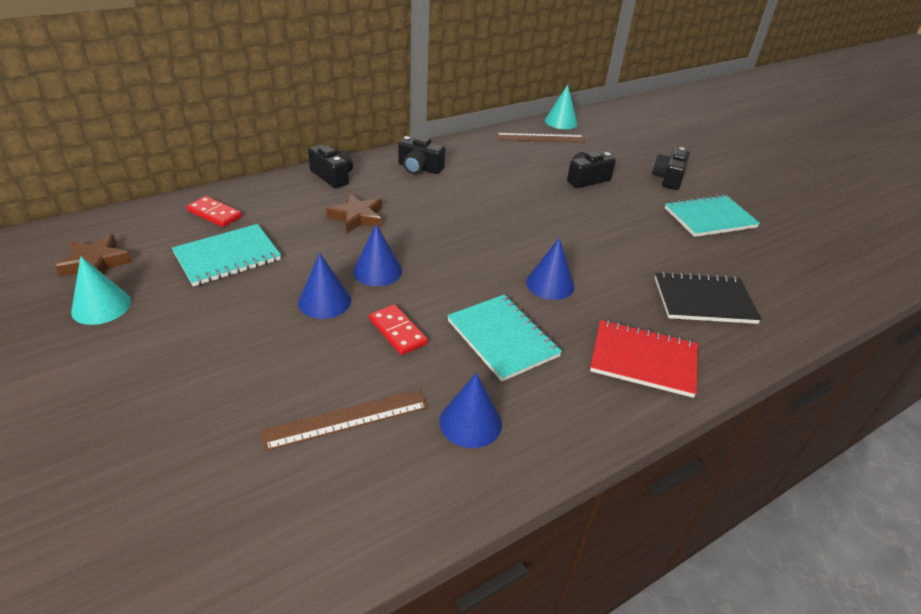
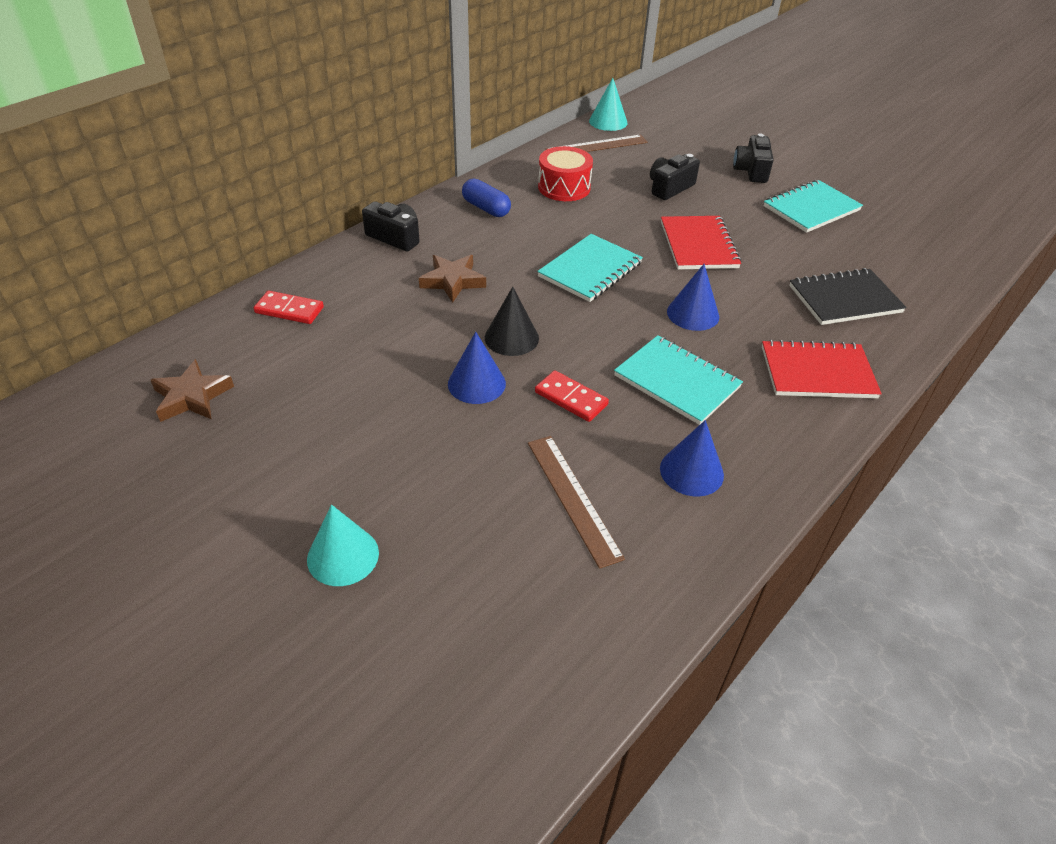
camera: 15 degrees left, 5 degrees up
turquoise cone [71,256,131,325] -> turquoise cone moved to [307,505,379,586]
turquoise notebook [172,224,281,287] -> turquoise notebook moved to [537,234,643,302]
brown ruler [261,389,428,451] -> brown ruler turned 75 degrees counterclockwise [528,436,625,569]
blue cone [353,224,402,286] -> black cone [485,287,539,356]
black camera [398,136,445,174] -> blue capsule [462,179,511,217]
none -> red drum [538,146,593,201]
none -> red notebook [661,216,741,269]

